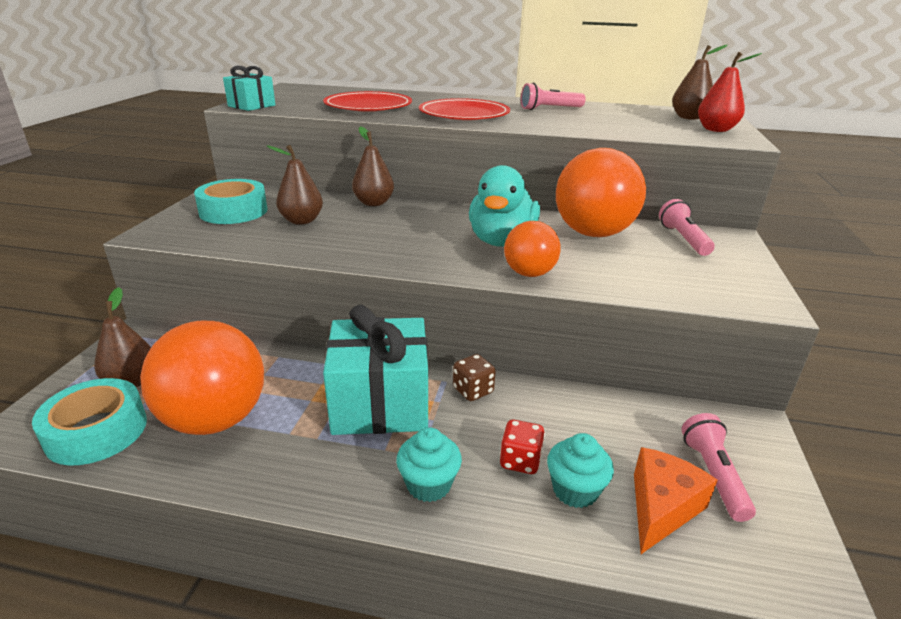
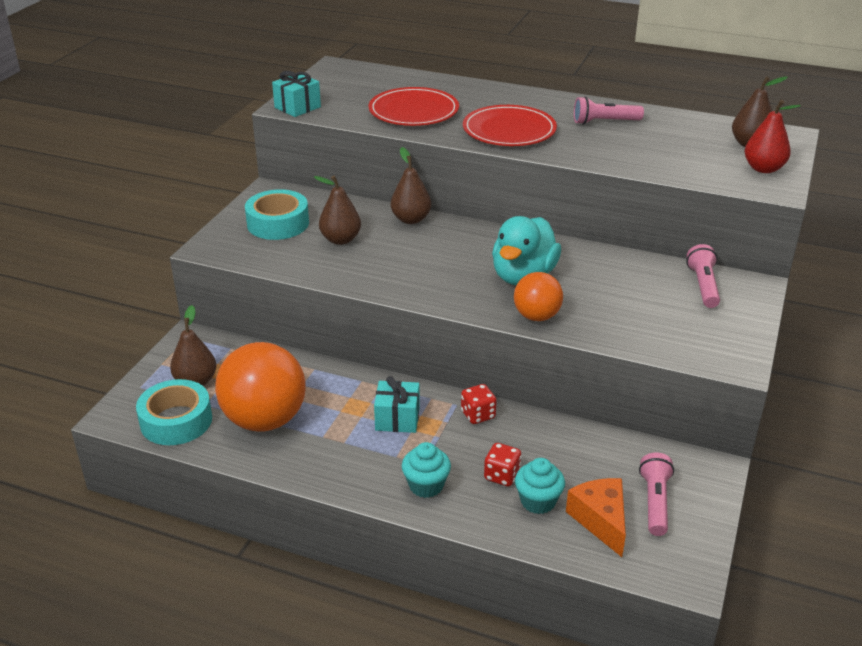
camera: 10 degrees right, 5 degrees up
turquoise gift [323,305,428,435] -> turquoise gift [374,376,420,433], size x0.53
brown dice [453,354,496,401] -> red dice [461,384,497,424]
orange ball [556,148,646,237] -> none
orange cheese [634,447,718,554] -> orange cheese turned 60 degrees counterclockwise [566,478,626,557]

